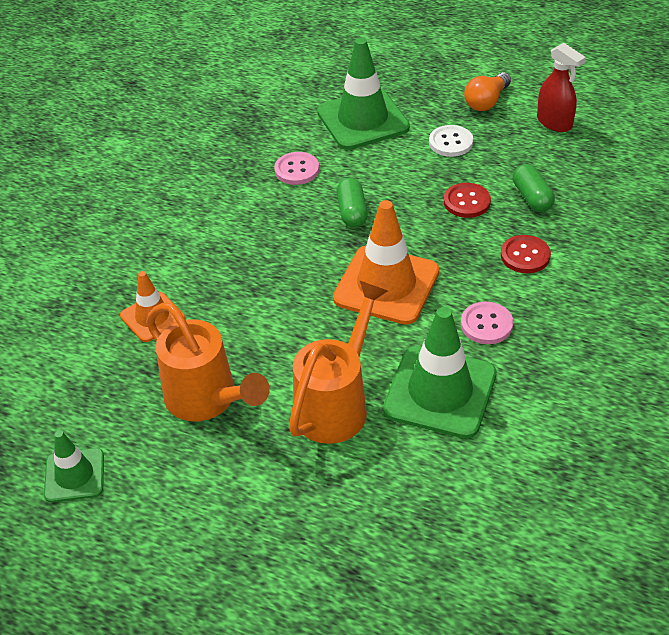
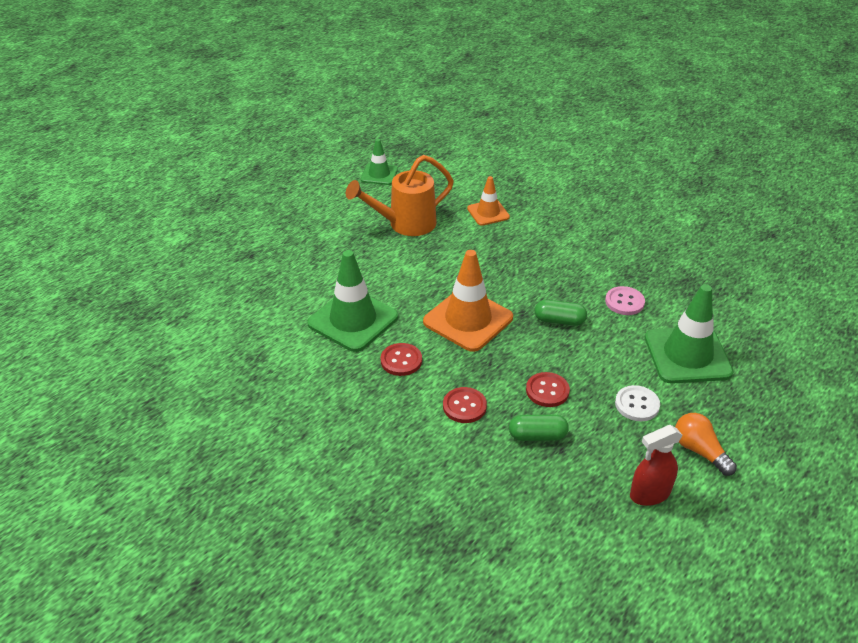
camera: 105 degrees right, 5 degrees down
orange watering can [289,281,388,444] -> none
pink button [461,302,513,344] -> red button [381,343,422,376]

